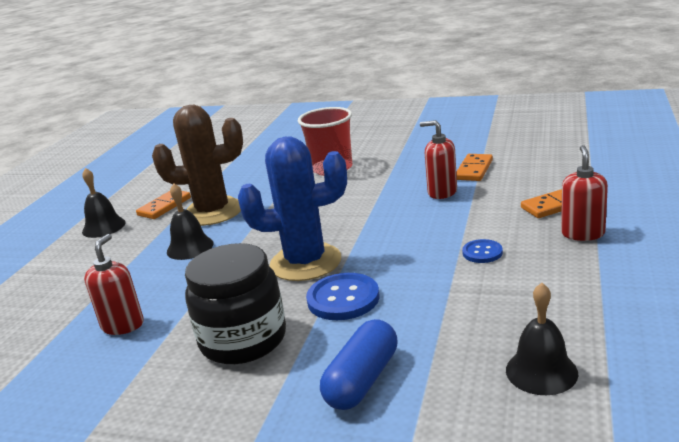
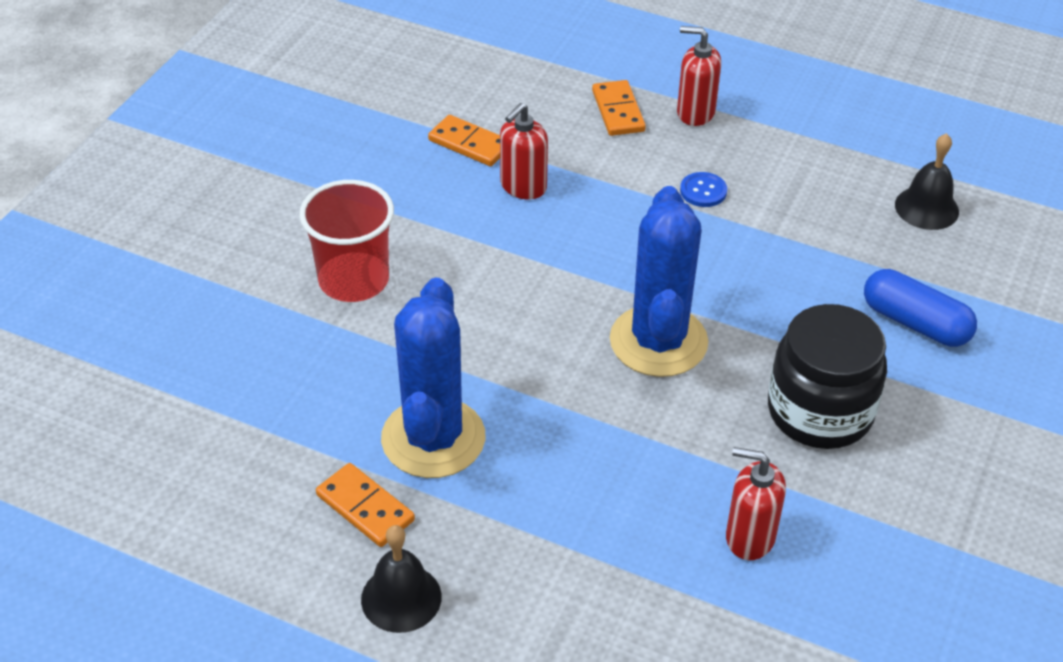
camera: 85 degrees left, 20 degrees up
brown cactus [152,105,243,226] -> blue cactus [381,278,485,478]
black bell [167,183,214,260] -> none
blue button [306,273,379,320] -> none

